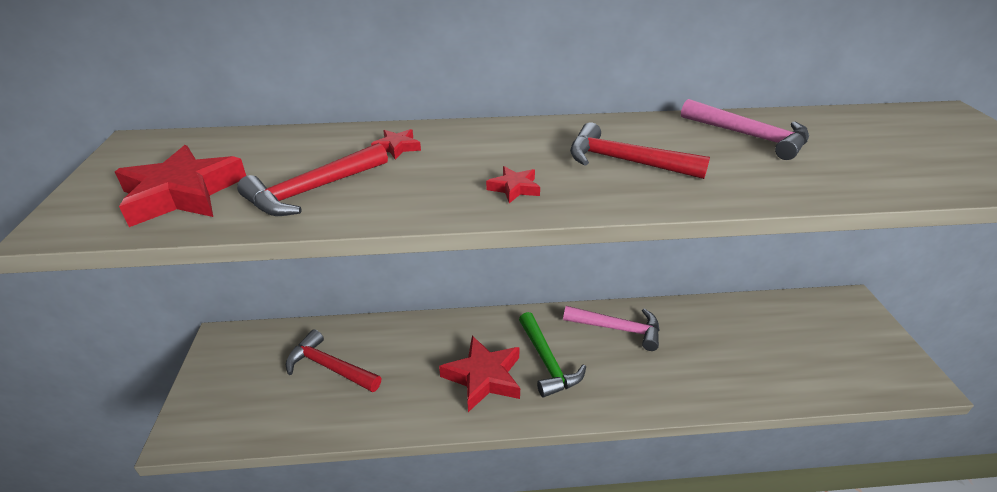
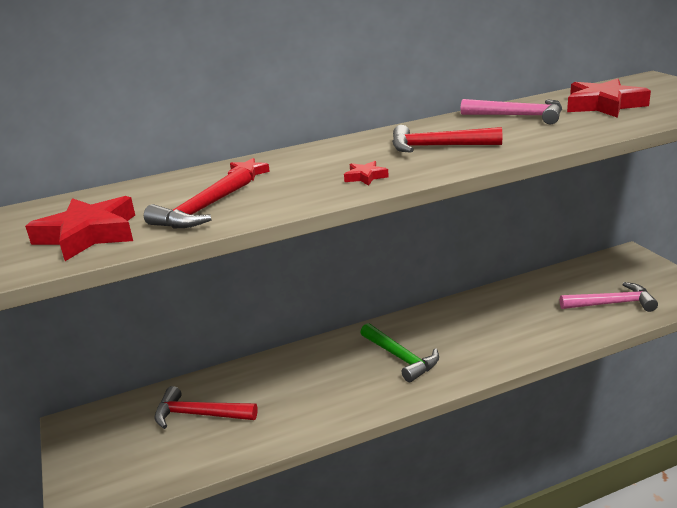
camera: 15 degrees left, 10 degrees down
red star [439,336,520,412] -> red star moved to [567,79,651,118]
pink hammer [563,306,660,351] -> pink hammer moved to [560,282,658,312]

